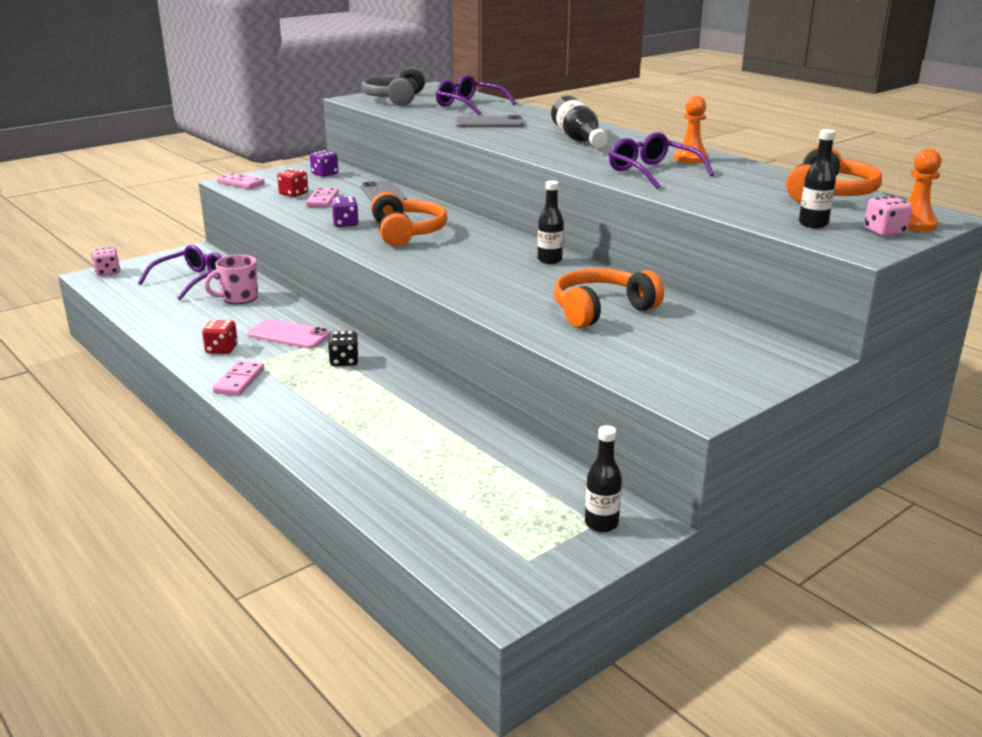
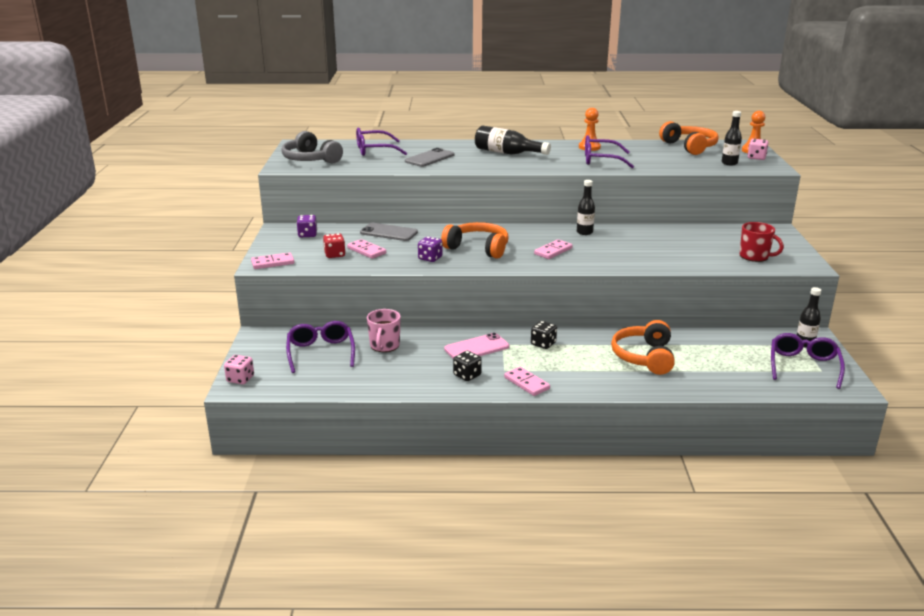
camera: 50 degrees left, 0 degrees up
red dice [202,320,238,354] -> black dice [453,351,482,381]
orange headphones [554,268,664,328] -> orange headphones moved to [611,320,675,375]
none -> pink domino [534,239,573,259]
none -> red mug [740,222,784,262]
none -> purple glasses [771,333,845,389]

